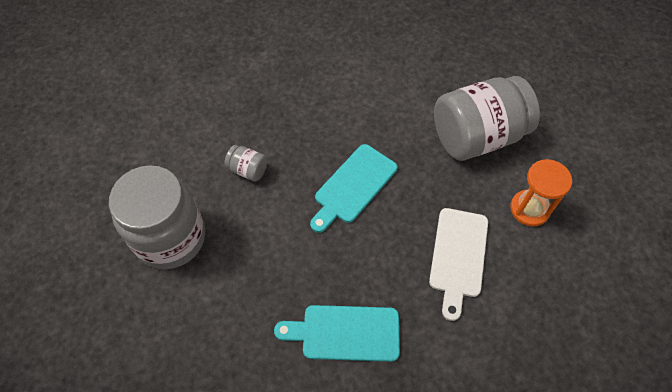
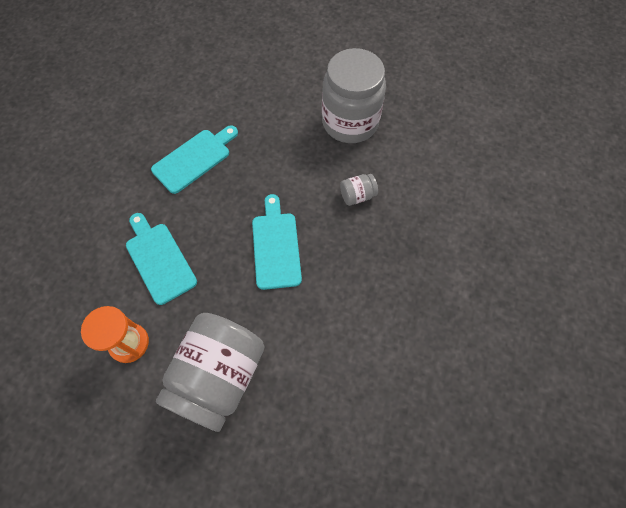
camera: 135 degrees right, 5 degrees up
white cutting board [429,208,488,321] -> turquoise cutting board [126,213,197,305]

